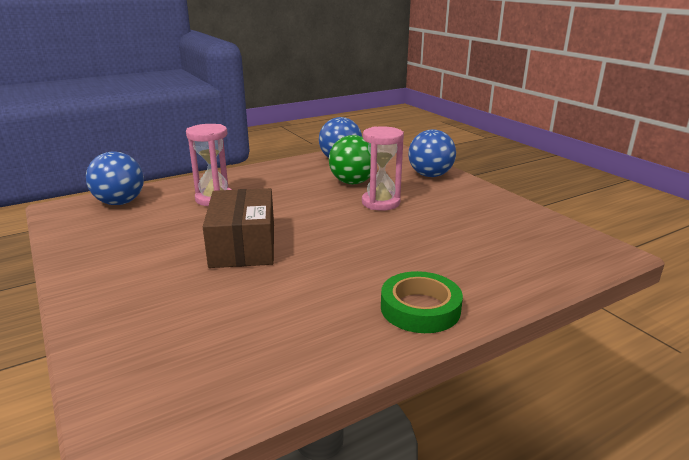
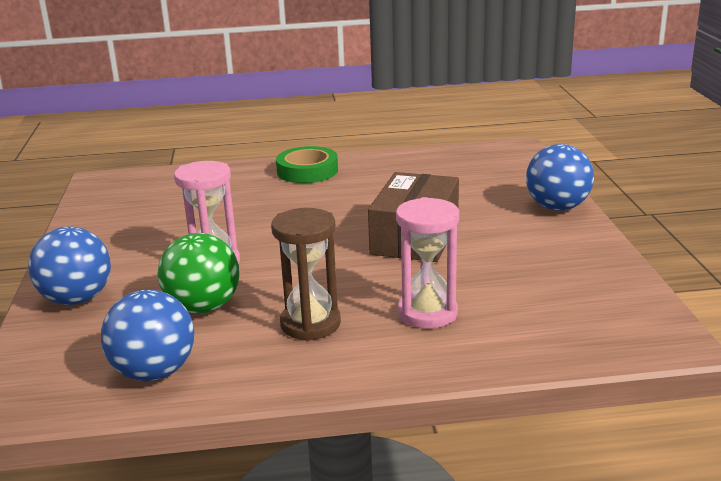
camera: 155 degrees left, 0 degrees up
blue ball [86,151,144,205] -> blue ball moved to [526,144,594,211]
none -> brown hourglass [271,208,341,341]

